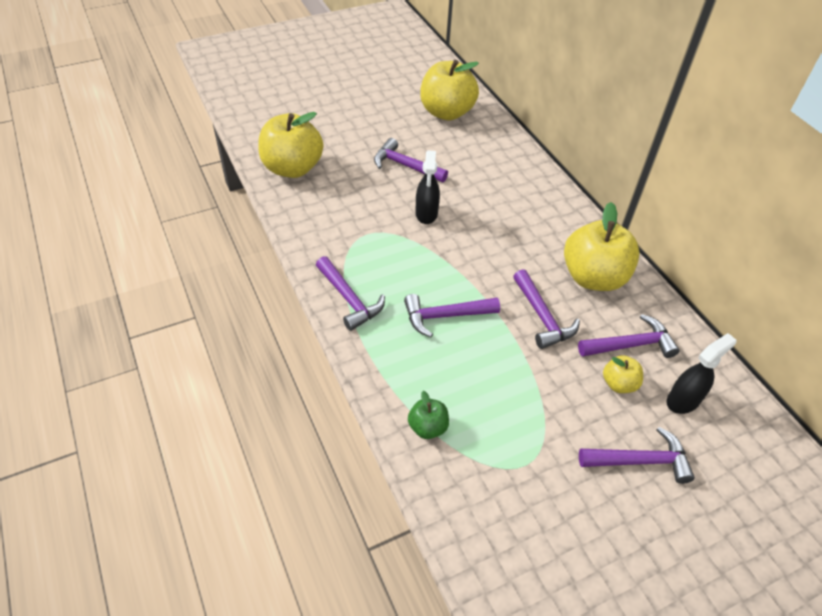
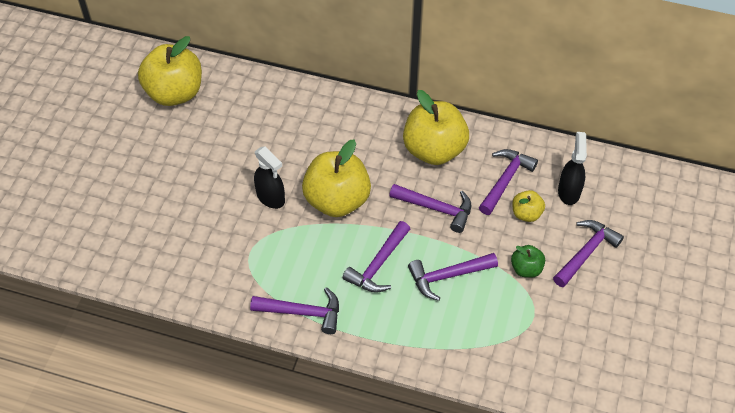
camera: 45 degrees left, 5 degrees up
yellow apple [258,112,323,178] -> yellow apple moved to [302,139,371,217]
purple hammer [374,138,448,182] -> purple hammer moved to [408,253,498,301]
green apple [408,391,449,439] -> green apple moved to [511,245,545,278]

